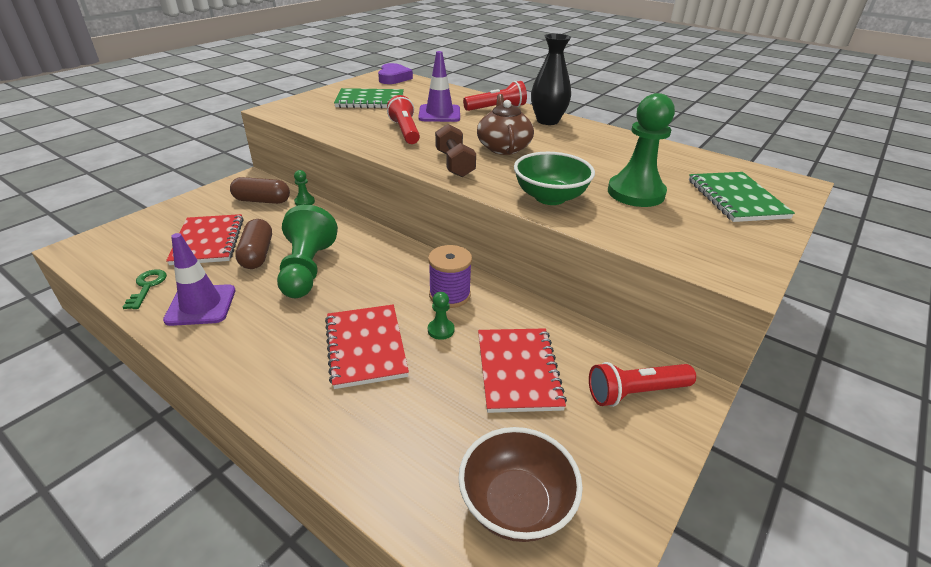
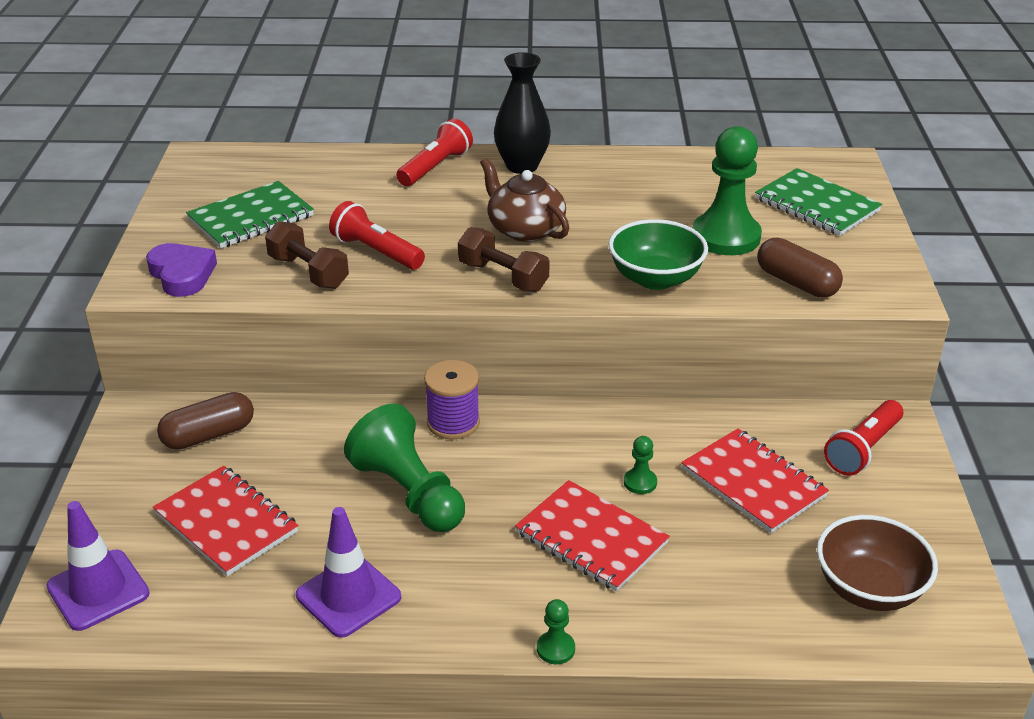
camera: 35 degrees left, 0 degrees up
green key [123,269,167,309] -> none
brown capsule [235,219,272,269] -> brown capsule moved to [757,238,843,298]
green pawn [294,170,315,206] -> green pawn moved to [537,599,575,664]
purple heart [378,63,413,84] -> purple heart moved to [146,243,217,297]
purple traffic cone [419,51,460,122] -> purple traffic cone moved to [46,501,150,631]
purple spool [428,245,472,308] -> purple spool moved to [424,360,480,440]
none -> brown dumbbell [265,221,349,289]

